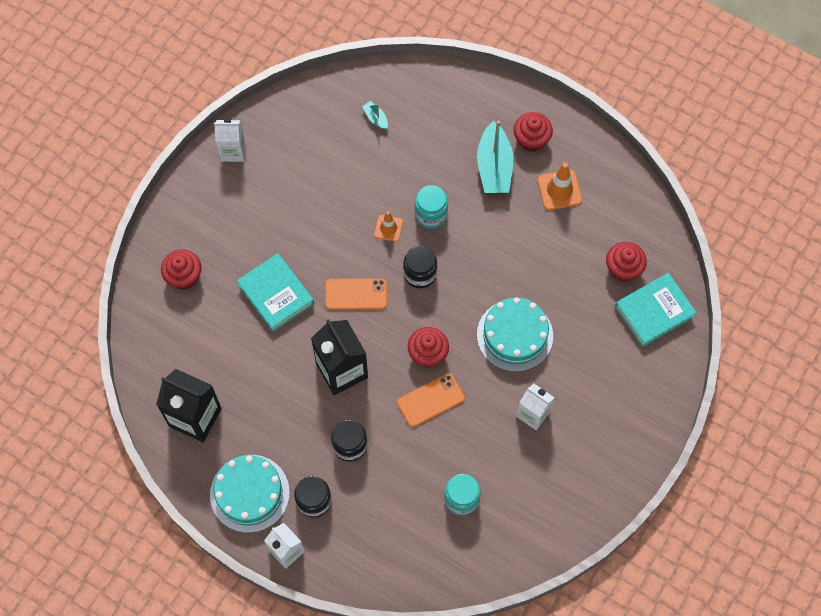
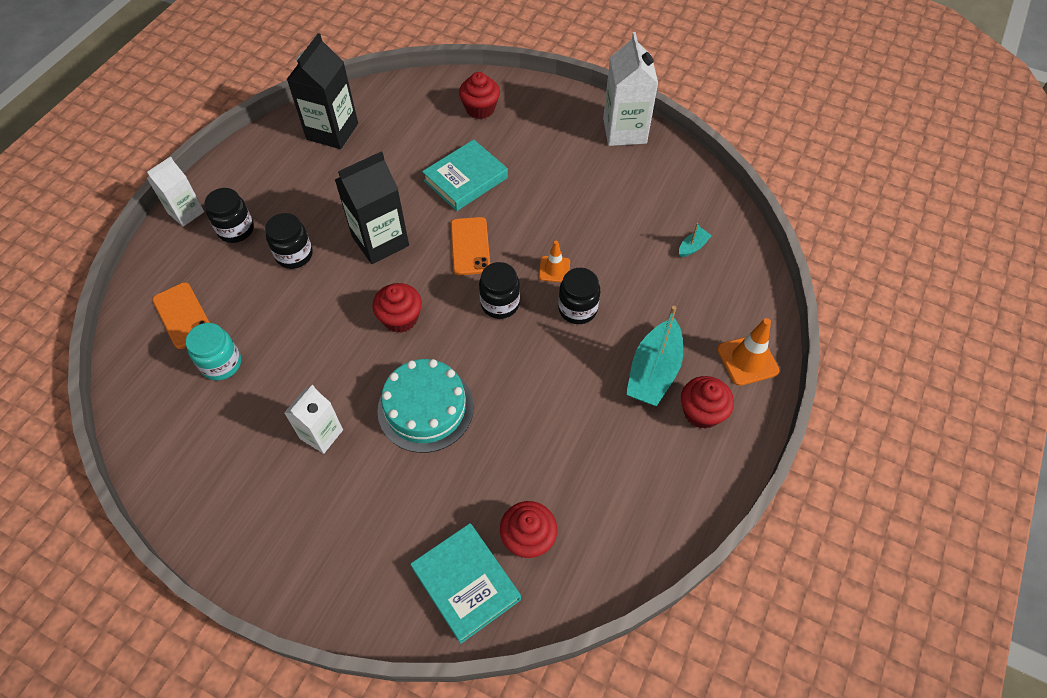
camera: 85 degrees right, 10 degrees down
turquoise cake [210,455,290,533] -> none
white carton [214,119,245,162] -> white carton [603,32,658,146], size x1.60
orange phone [397,373,465,427] -> orange phone moved to [152,282,210,349]
turquoise jar [414,185,448,229] -> black jar [558,268,600,324]
turquoise boat [477,120,513,193] -> turquoise boat turned 60 degrees counterclockwise [626,306,683,406]
orange traffic cone [537,162,582,210] -> orange traffic cone moved to [717,318,779,386]

